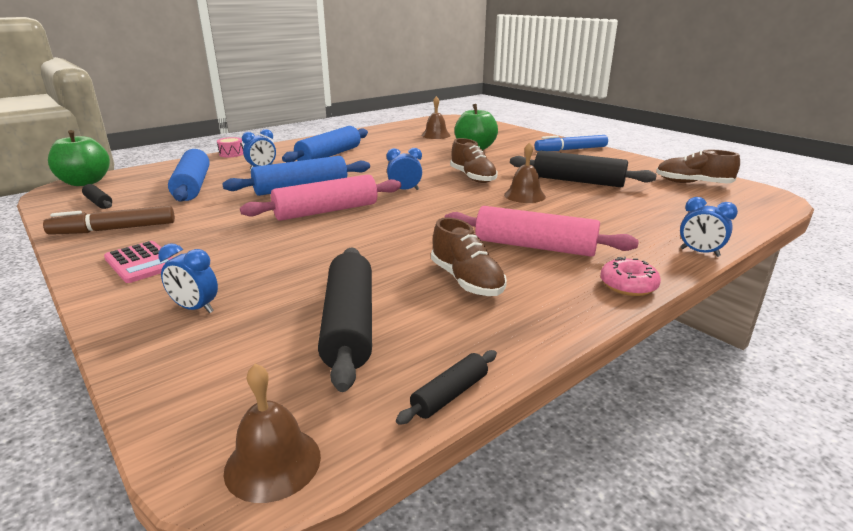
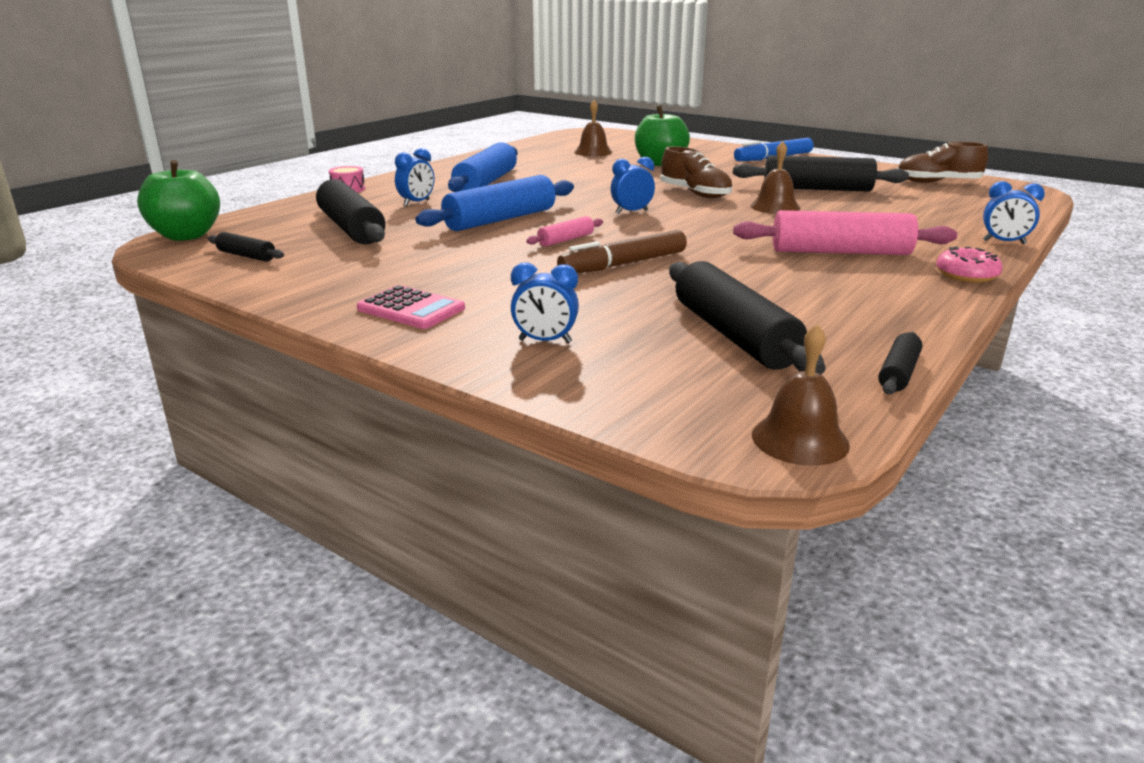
camera: 15 degrees left, 0 degrees up
brown marker [43,206,175,235] -> brown marker moved to [557,230,687,273]
blue rolling pin [168,149,210,202] -> black rolling pin [316,179,385,244]
pink rolling pin [240,174,401,221] -> pink rolling pin [526,216,603,247], size x0.48
brown shoe [431,217,507,296] -> none

